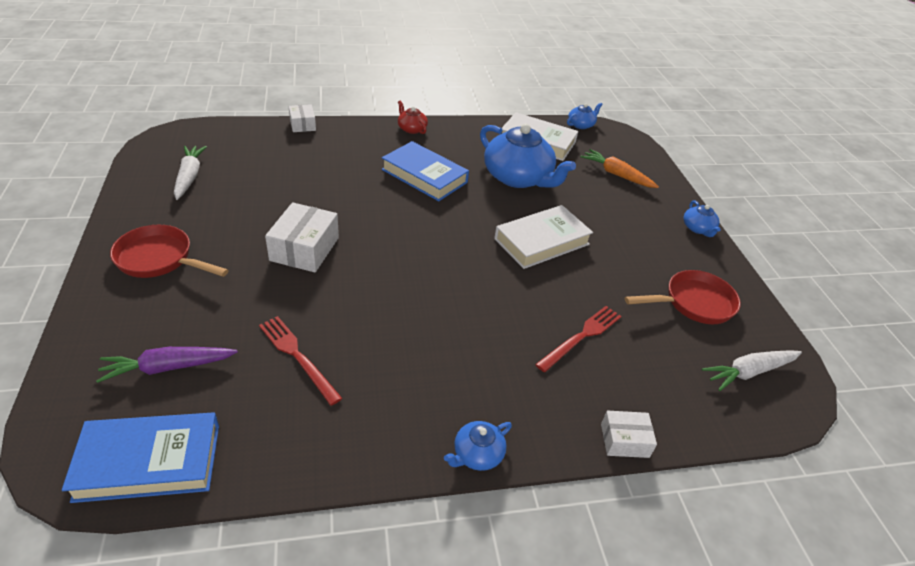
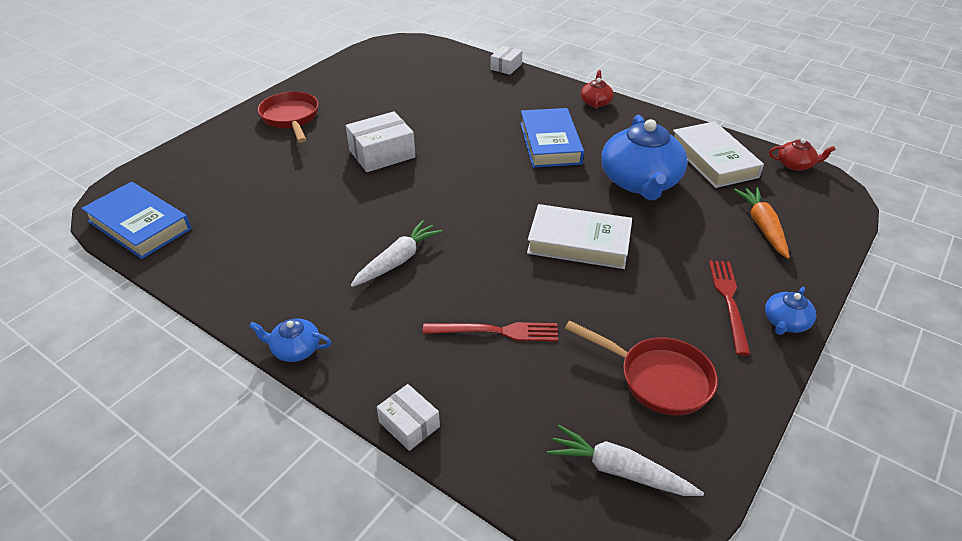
camera: 50 degrees right, 0 degrees up
purple carrot [96,347,238,383] -> none
white carrot [174,146,207,200] -> white carrot moved to [351,220,442,287]
red fork [259,316,342,406] -> red fork moved to [709,260,751,356]
blue teapot [567,103,603,129] -> red teapot [769,138,836,171]

